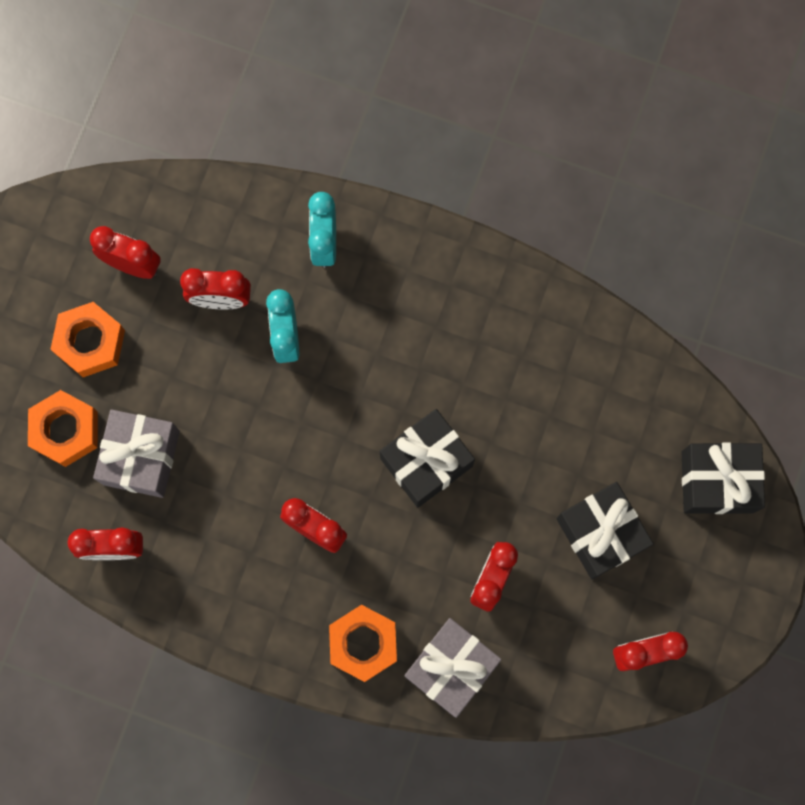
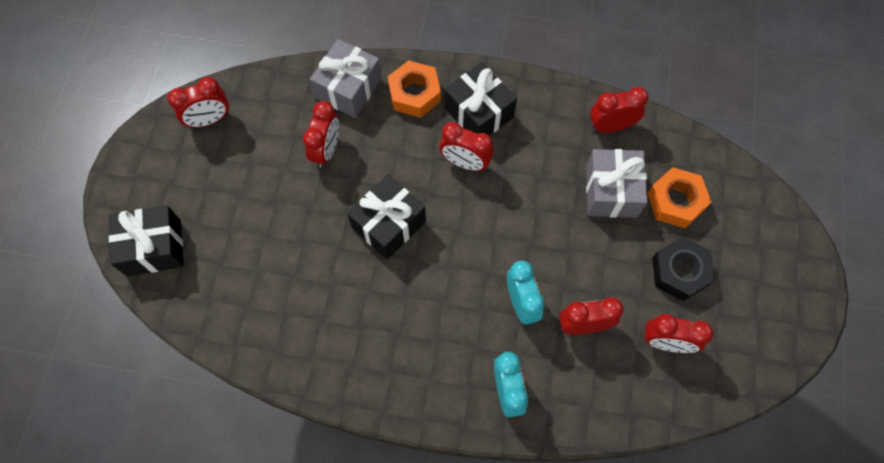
camera: 170 degrees right, 10 degrees down
orange nut [51,302,125,377] -> black nut [652,237,715,301]
black gift [556,482,654,579] -> black gift moved to [444,62,517,136]

